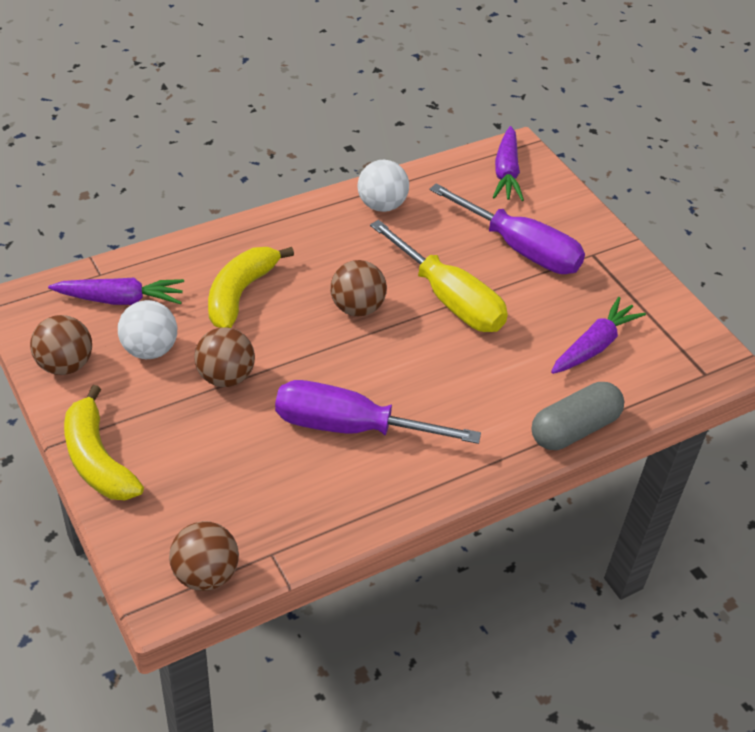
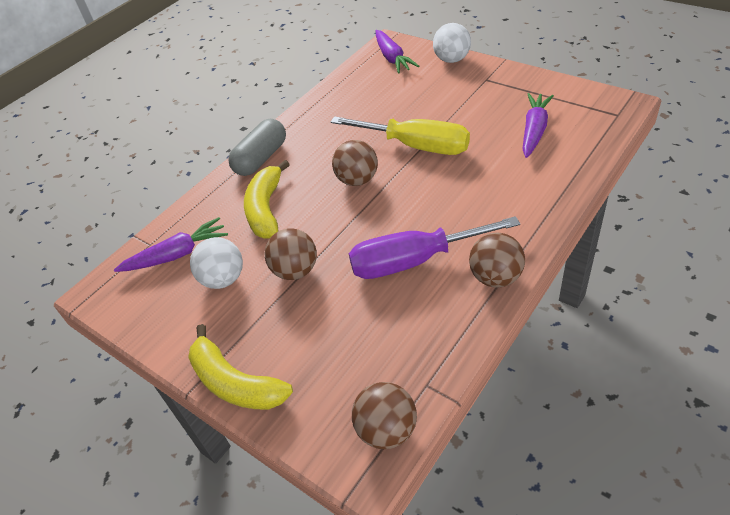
camera: 15 degrees left, 0 degrees up
brown ball [30,315,92,375] -> brown ball moved to [469,233,525,287]
white ball [358,160,409,212] -> white ball moved to [433,23,471,63]
purple screwdriver [429,183,585,274] -> none
grey capsule [532,382,624,450] -> grey capsule moved to [228,119,286,176]

